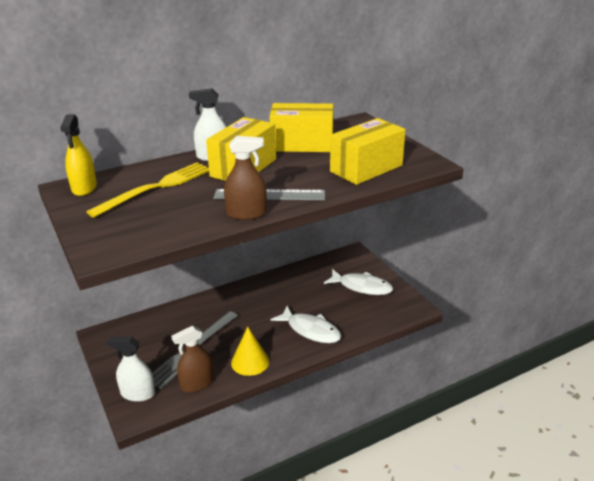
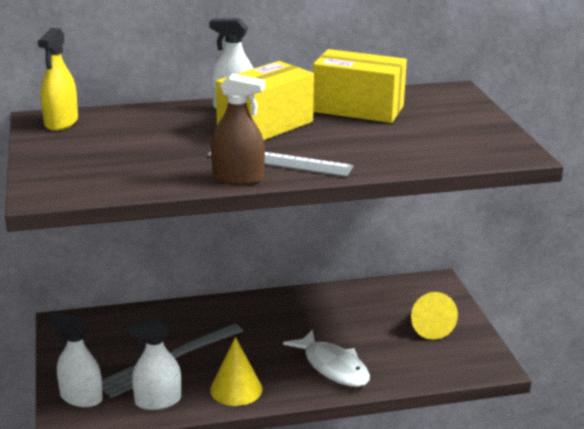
camera: 15 degrees right, 5 degrees down
yellow fork [86,162,209,218] -> none
brown spray bottle [171,326,213,392] -> white spray bottle [128,318,181,410]
white fish [324,269,393,295] -> yellow cone [411,292,458,340]
yellow box [330,118,406,185] -> none

